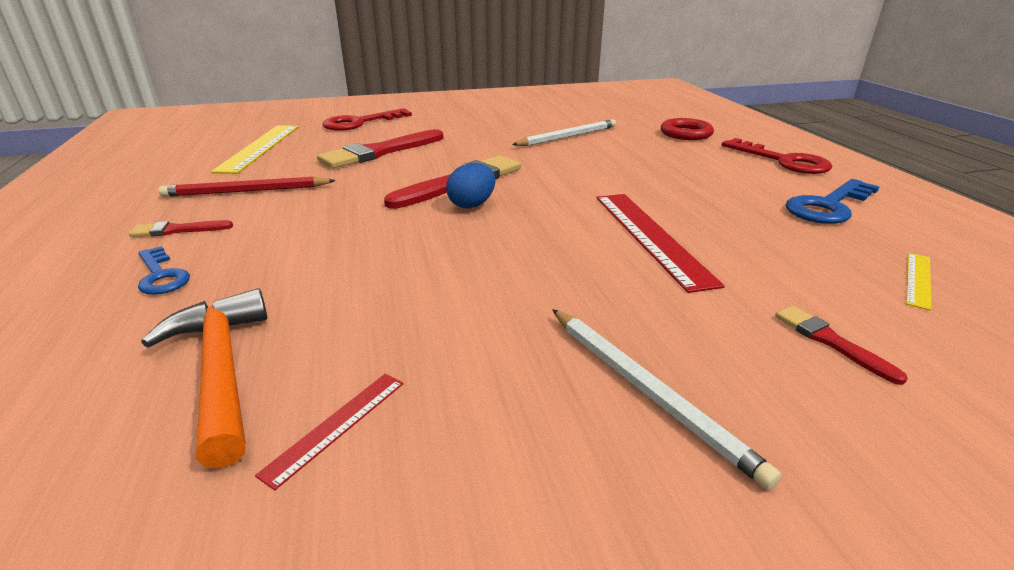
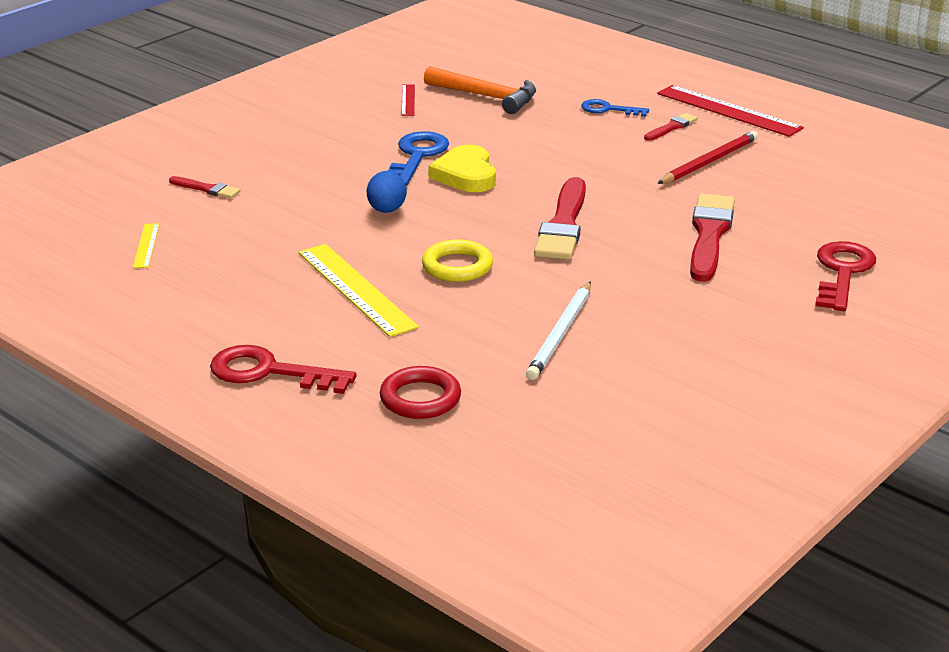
camera: 145 degrees right, 0 degrees up
yellow ruler [211,125,298,174] -> yellow ruler moved to [298,244,419,337]
blue egg [446,163,495,209] -> blue egg moved to [367,171,407,213]
white pencil [552,309,781,490] -> none
red ruler [596,194,725,293] -> red ruler moved to [657,85,804,137]
blue key [786,179,880,224] -> blue key moved to [388,131,449,186]
none -> yellow ring [422,239,493,282]
none -> yellow heart [428,145,496,192]

